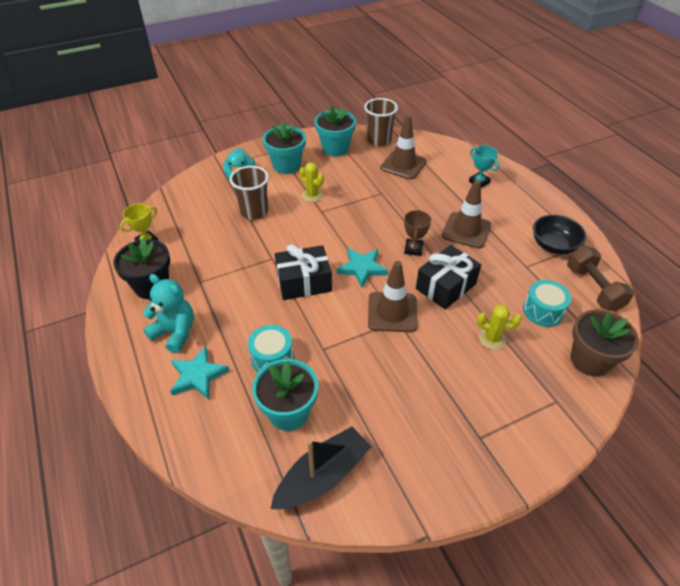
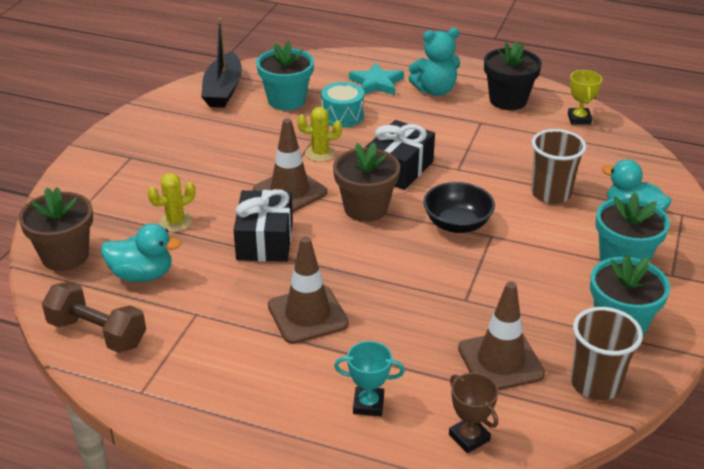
camera: 135 degrees right, 10 degrees down
yellow cactus [299,162,324,202] -> yellow cactus moved to [297,107,342,162]
turquoise star [337,248,388,288] -> brown flower pot [333,143,400,222]
brown trophy [404,210,431,256] -> brown trophy moved to [449,373,498,453]
turquoise drum [523,280,571,327] -> turquoise duck [101,223,182,282]
black bowl [533,215,587,254] -> black bowl moved to [423,182,495,233]

